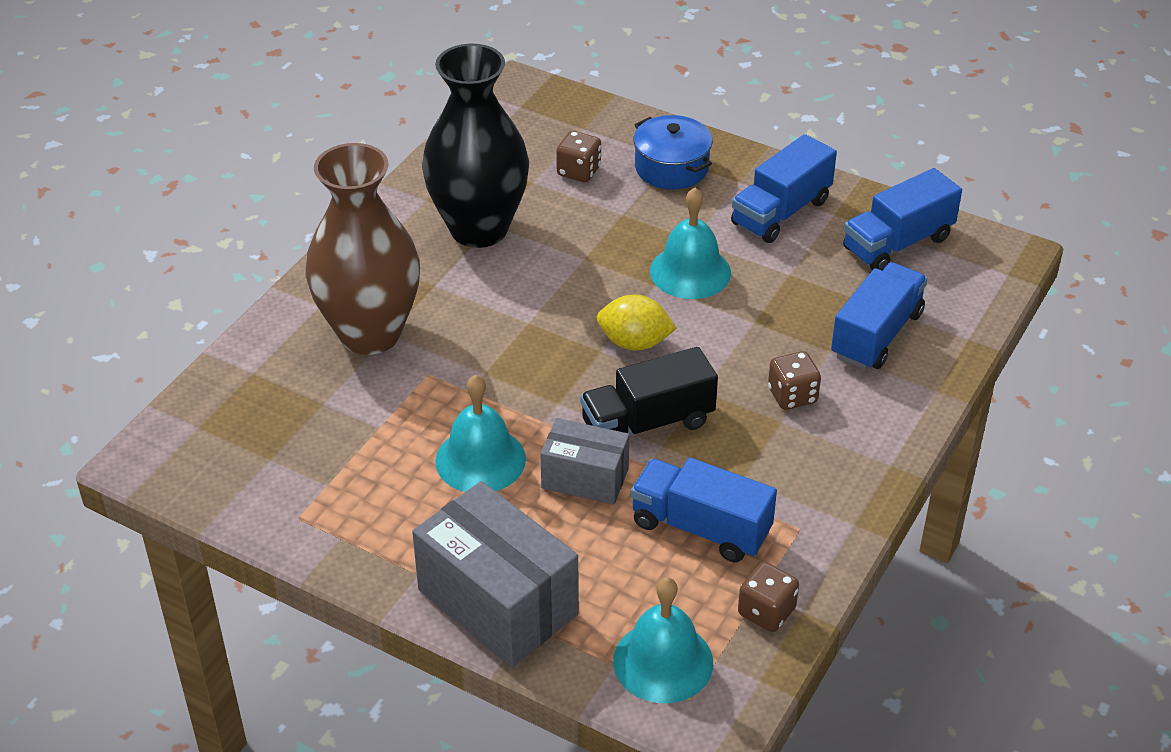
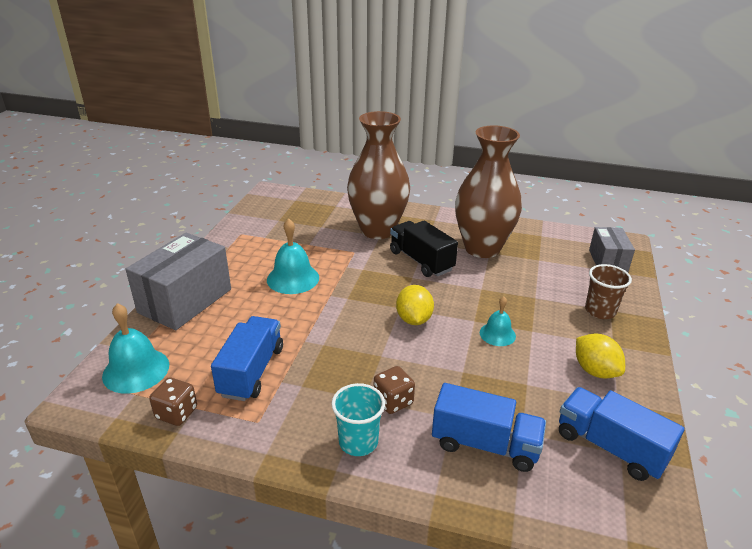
camera: 75 degrees right, 10 degrees down
black vase [422,44,529,248] -> brown vase [455,125,522,258]
grey box [541,418,629,505] -> grey box moved to [589,227,635,272]
brown dice [556,131,601,182] -> none
black truck [580,347,718,436] -> black truck moved to [390,221,458,277]
blue pot [633,115,712,189] -> brown cup [585,264,632,319]
turquoise bell [650,188,731,299] -> turquoise bell [480,296,516,346], size x0.61
blue truck [731,134,837,243] -> yellow lemon [576,334,625,378]
none -> turquoise cup [331,383,385,456]

